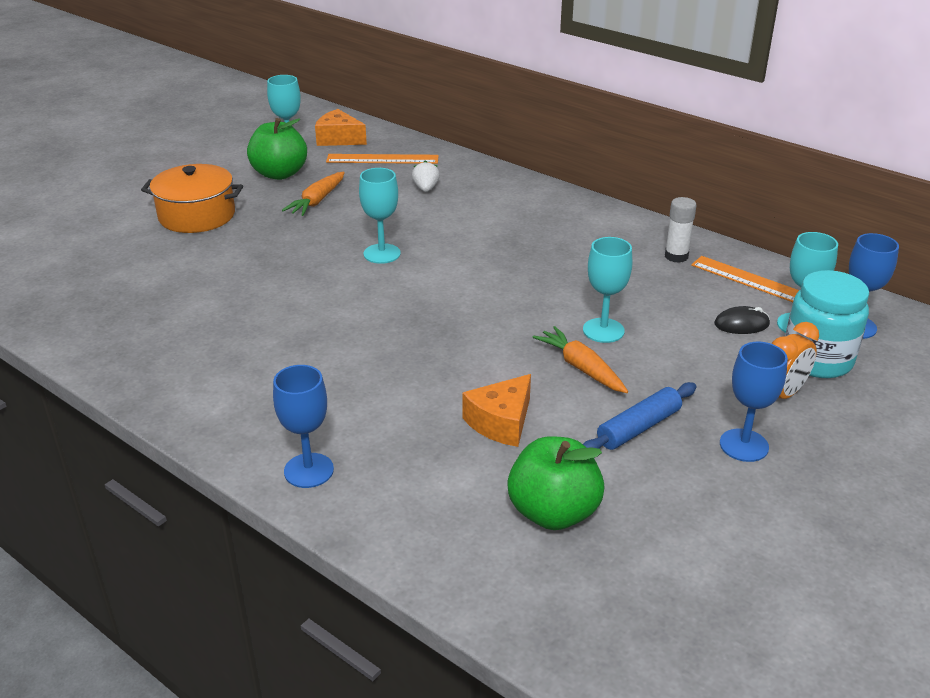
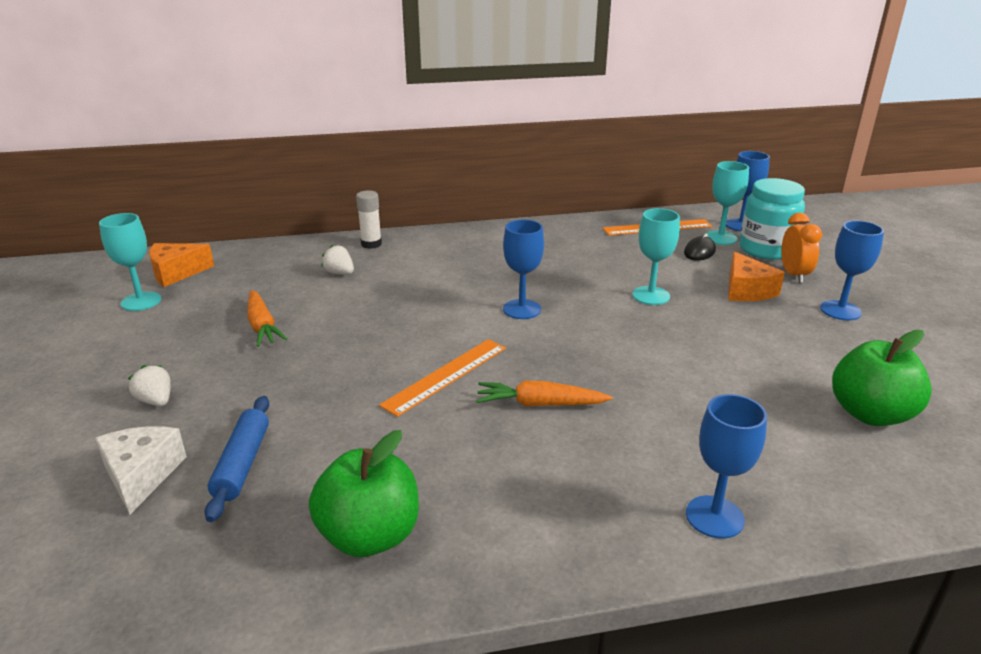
camera: 50 degrees left, 5 degrees down
orange pot [141,164,243,233] -> white strawberry [128,365,171,406]
green apple [247,118,307,180] -> green apple moved to [309,430,419,557]
orange ruler [326,154,439,164] -> orange ruler moved to [379,339,506,417]
turquoise goblet [359,168,401,264] -> none
orange cheese [462,374,531,447] -> orange cheese moved to [728,252,785,301]
orange carrot [533,326,628,393] -> orange carrot moved to [476,381,613,406]
blue rolling pin [583,382,697,450] -> blue rolling pin moved to [204,396,269,522]
white glue stick [665,197,697,263] -> white glue stick moved to [356,190,382,249]
none -> white cheese [95,426,187,514]
none -> blue goblet [503,220,544,319]

